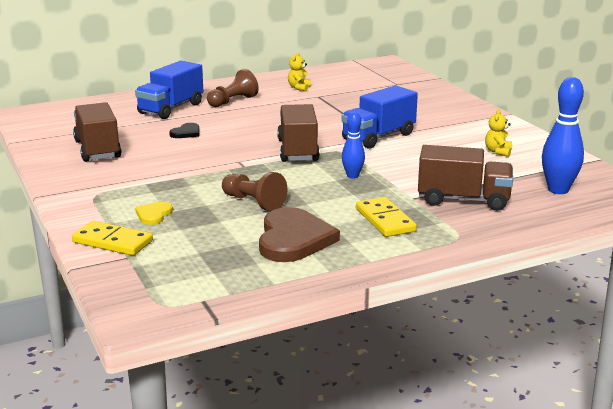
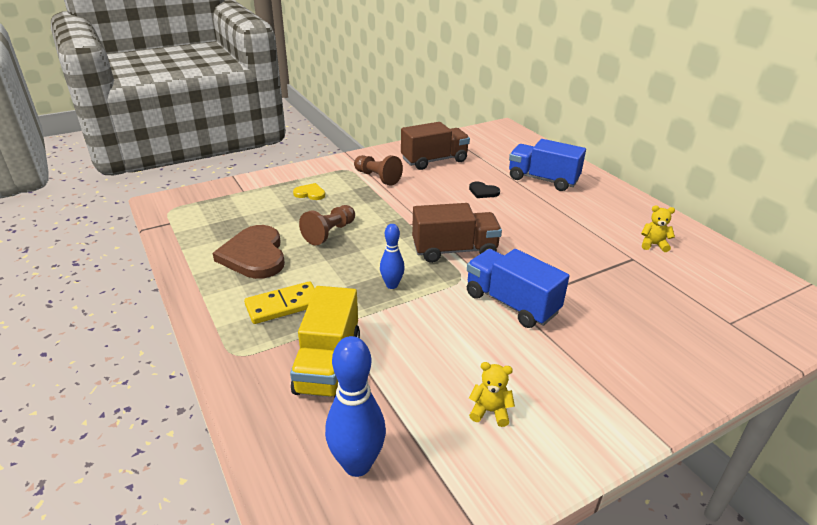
camera: 85 degrees right, 10 degrees up
yellow domino [72,221,153,256] -> none
brown pawn [207,69,259,107] -> brown pawn moved to [354,155,403,185]
brown heart [259,207,340,262] -> brown heart turned 75 degrees clockwise [212,225,285,279]
brown truck [418,145,513,211] -> yellow truck [290,286,360,398]

